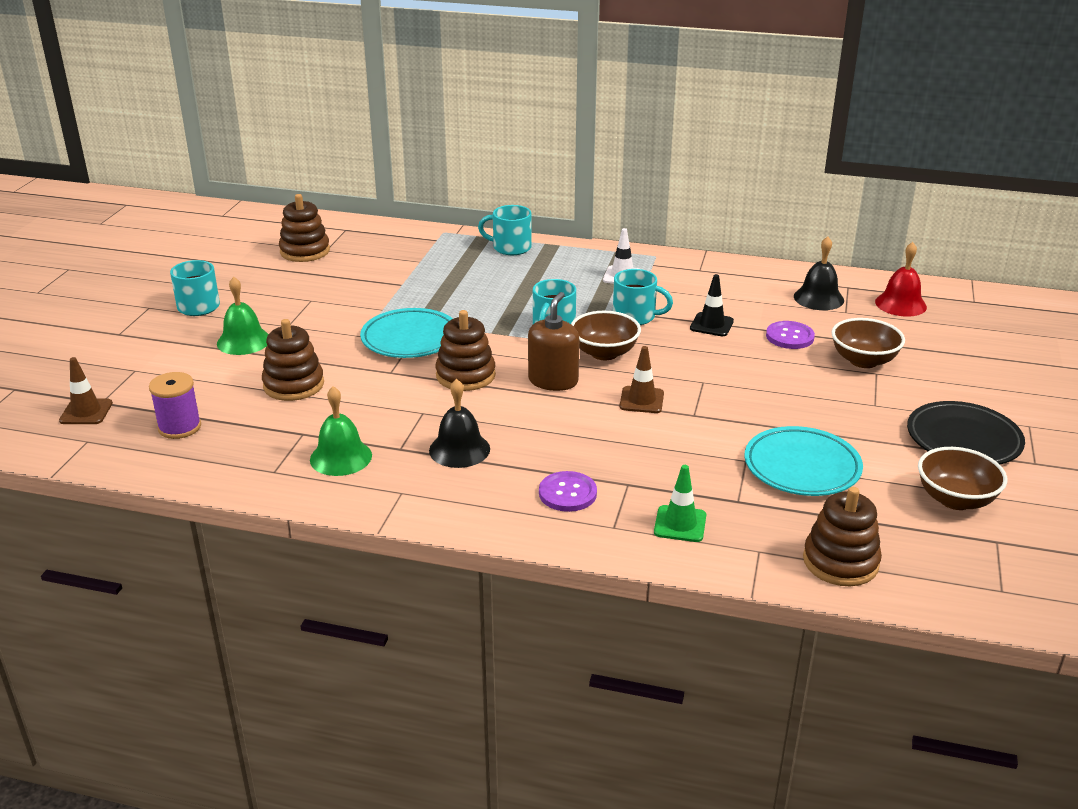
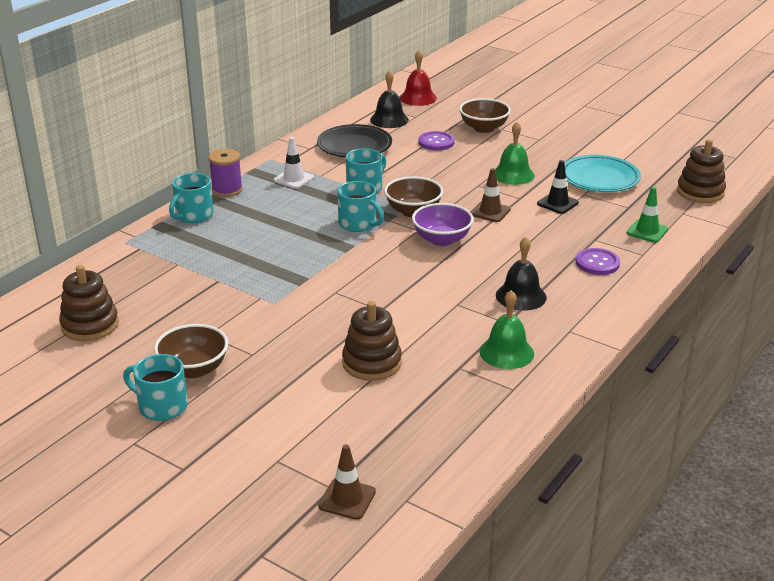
camera: 70 degrees left, 0 degrees up
purple spool [149,372,201,439] -> purple spool moved to [208,149,243,197]
green bell [217,277,268,355] -> green bell moved to [495,122,535,185]
turquoise plate [360,308,453,358] -> none
brown stacking toy [435,310,496,391] -> none
brown soap dispenser [528,292,579,391] -> purple bowl [412,203,474,246]
black traffic cone [690,274,734,336] -> black traffic cone moved to [537,160,579,214]
black plate [907,401,1025,464] -> black plate moved to [317,124,392,158]
brown bowl [918,447,1007,510] -> brown bowl moved to [154,324,228,378]

